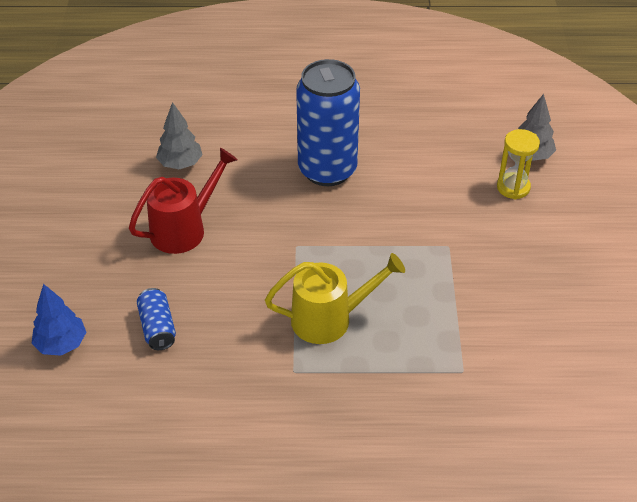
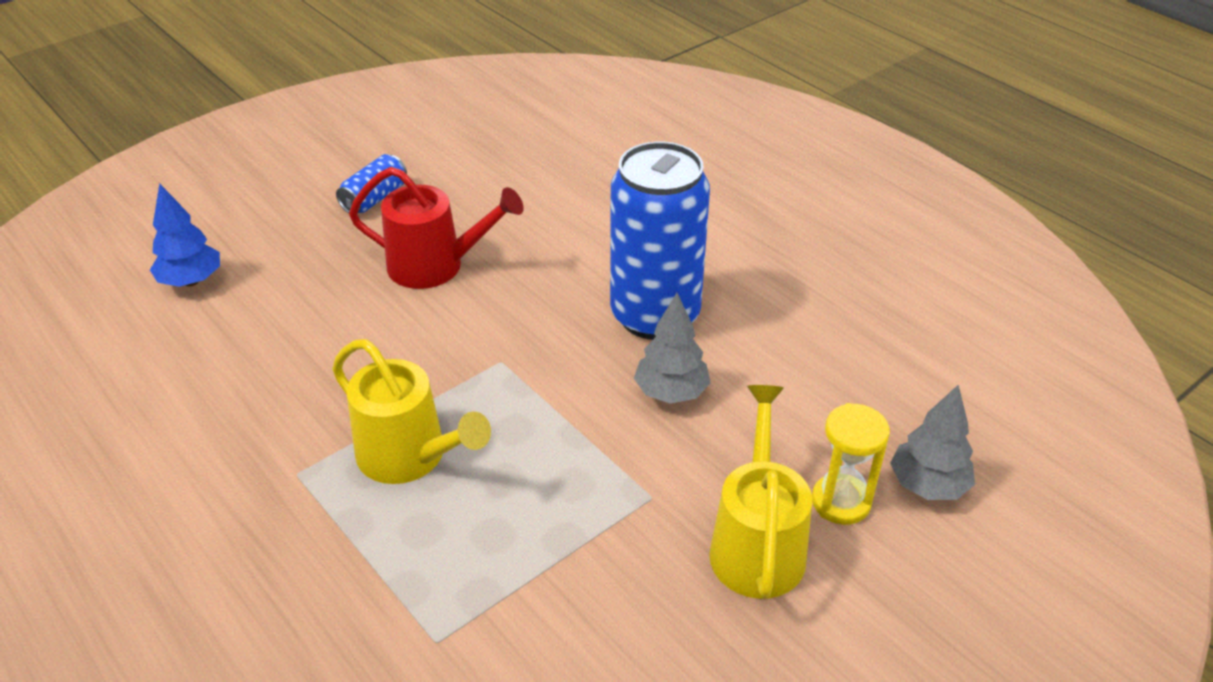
camera: 50 degrees right, 5 degrees down
blue can [137,288,176,350] -> blue can moved to [336,154,407,214]
grey tree [156,102,203,169] -> grey tree moved to [634,293,711,404]
none -> yellow watering can [709,385,813,599]

